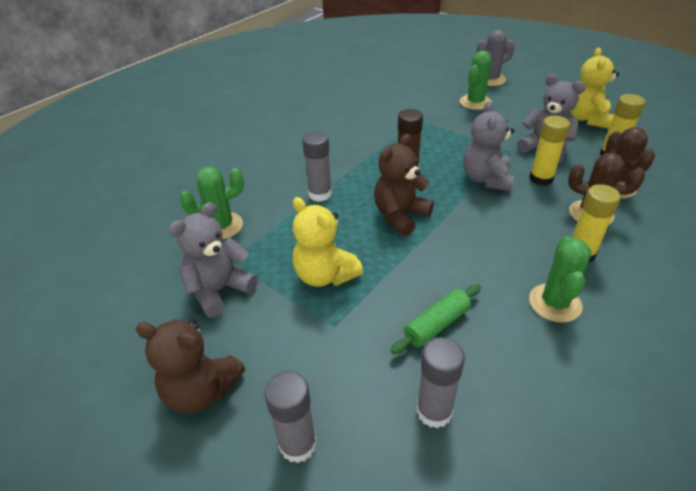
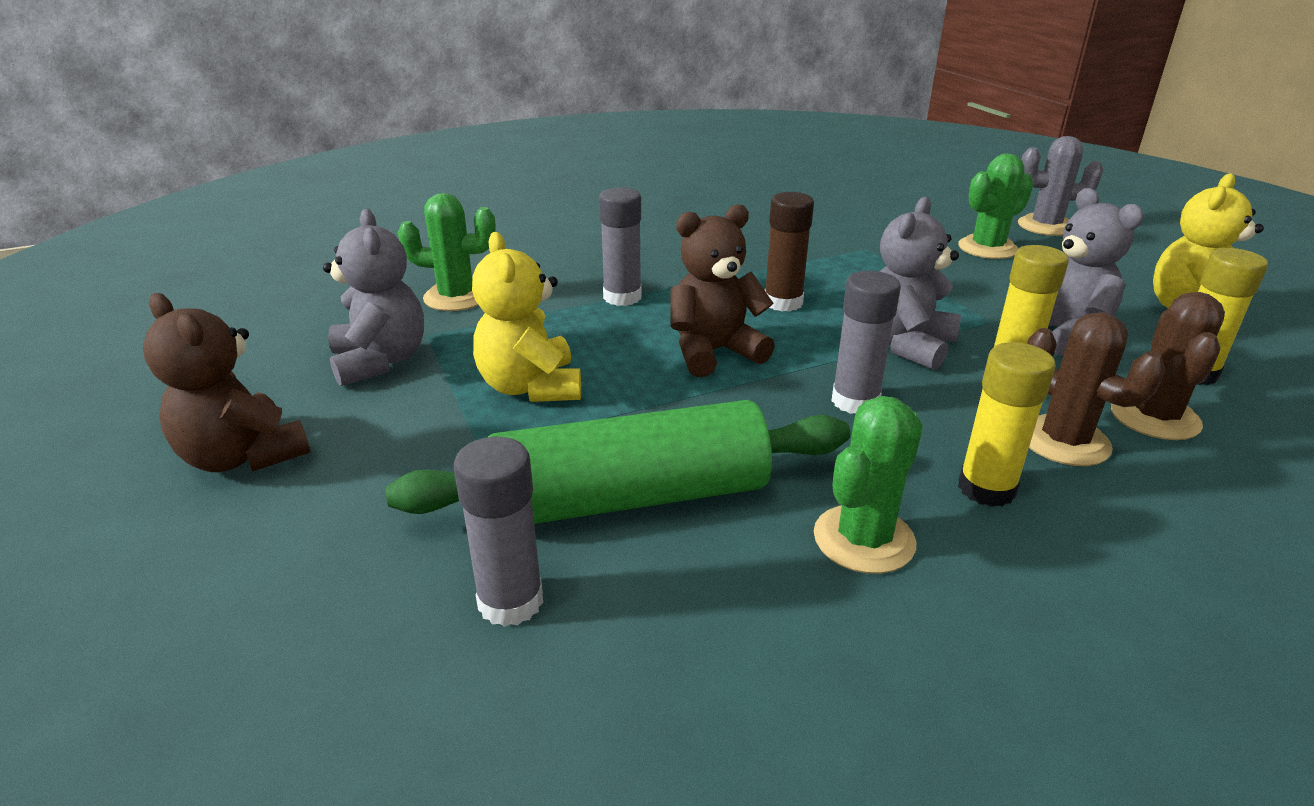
camera: 25 degrees right, 10 degrees down
grey teddy bear [169,202,258,318] -> grey teddy bear turned 90 degrees clockwise [323,209,424,386]
grey glue stick [264,371,317,463] -> grey glue stick moved to [832,271,901,414]
green rolling pin [391,284,481,355] -> green rolling pin [386,400,850,524], size x2.02

